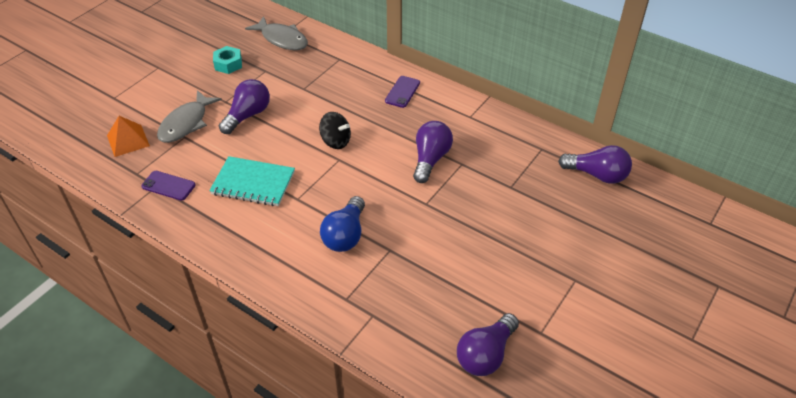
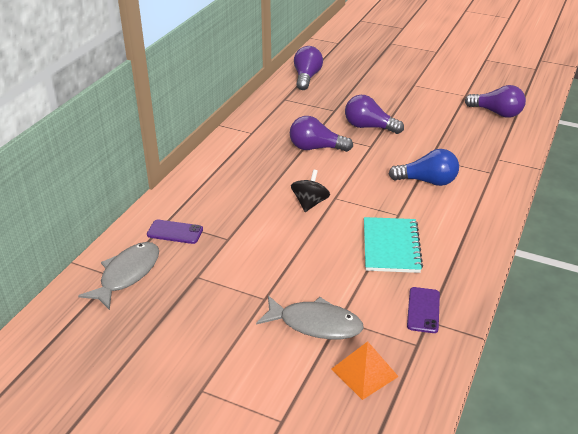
camera: 100 degrees left, 10 degrees down
turquoise nut [213,46,242,74] -> none
purple light bulb [219,79,270,134] -> purple light bulb moved to [345,95,404,134]
purple phone [385,76,420,108] -> purple phone moved to [147,220,203,244]

